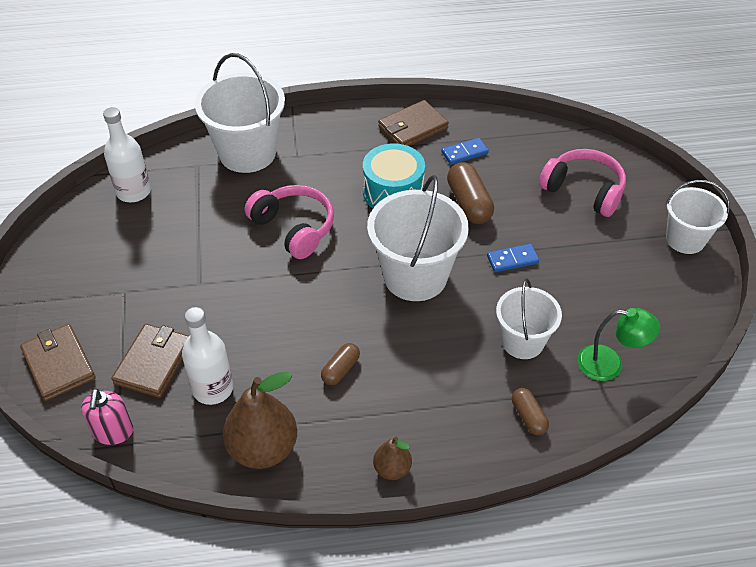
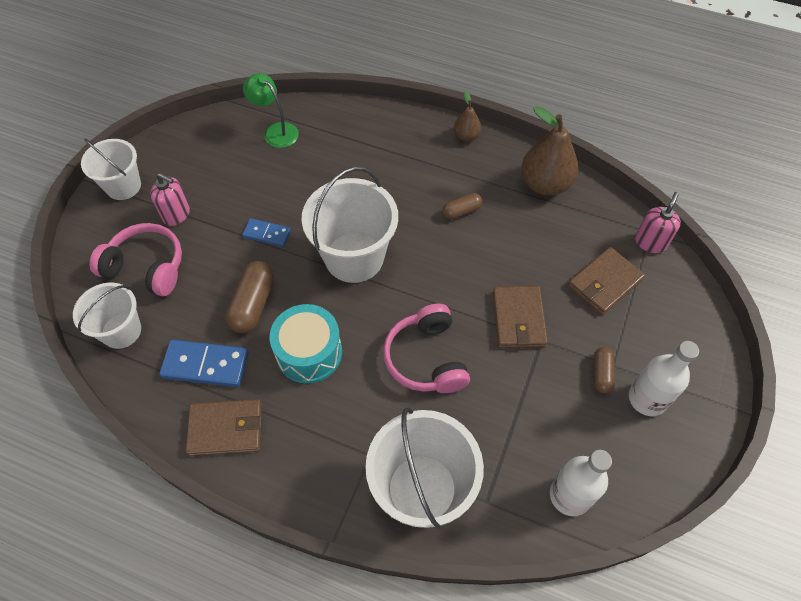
camera: 150 degrees left, 10 degrees up
brown wallet [20,324,96,401] -> brown wallet moved to [493,286,548,348]
white bottle [182,307,233,405] -> white bottle moved to [629,341,699,416]
blue domino [441,138,489,165] -> blue domino [159,340,248,387], size x1.64
white bucket [496,278,562,359] -> white bucket moved to [73,283,141,349]
brown capsule [512,388,549,436] -> brown capsule moved to [594,347,615,394]
pink headphones [539,149,626,217] -> pink headphones turned 135 degrees clockwise [89,223,182,296]
none -> pink soap dispenser [150,173,190,226]

